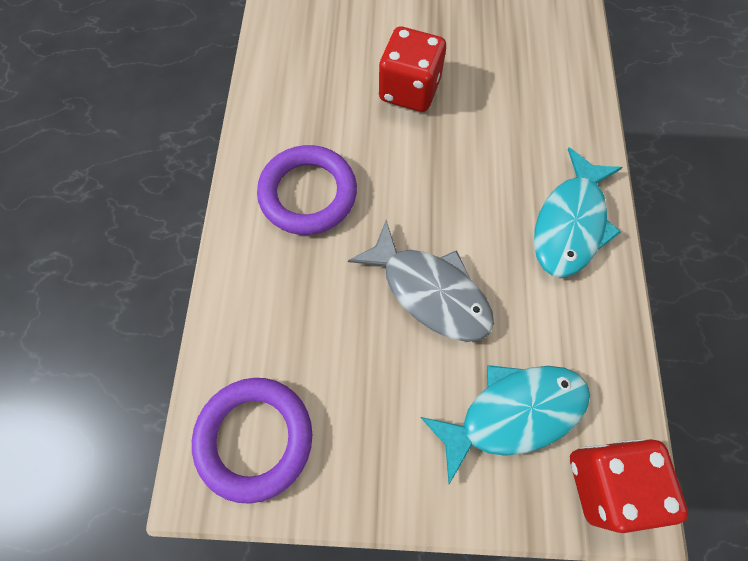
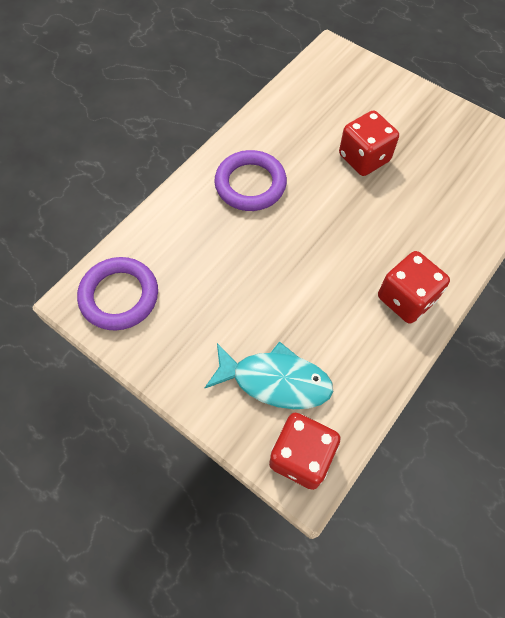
camera: 35 degrees right, 5 degrees down
grey fish [348,221,494,342] -> none
turquoise fish [534,148,623,278] -> red dice [378,251,450,324]

